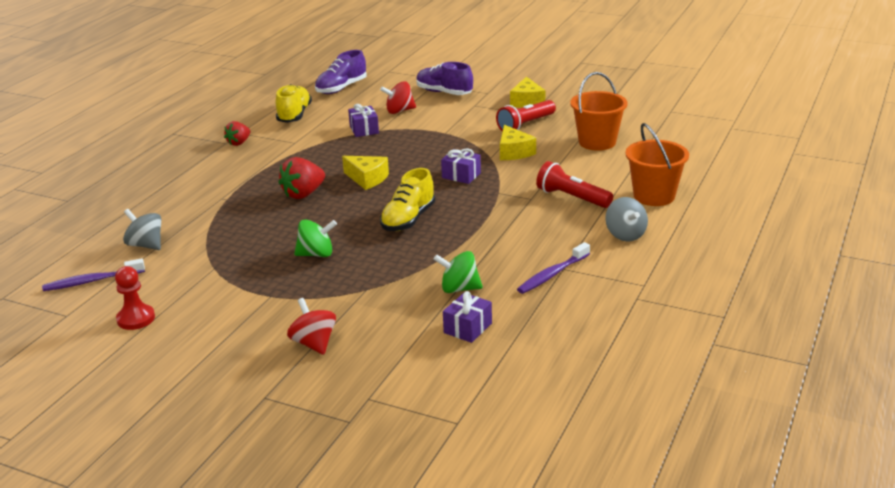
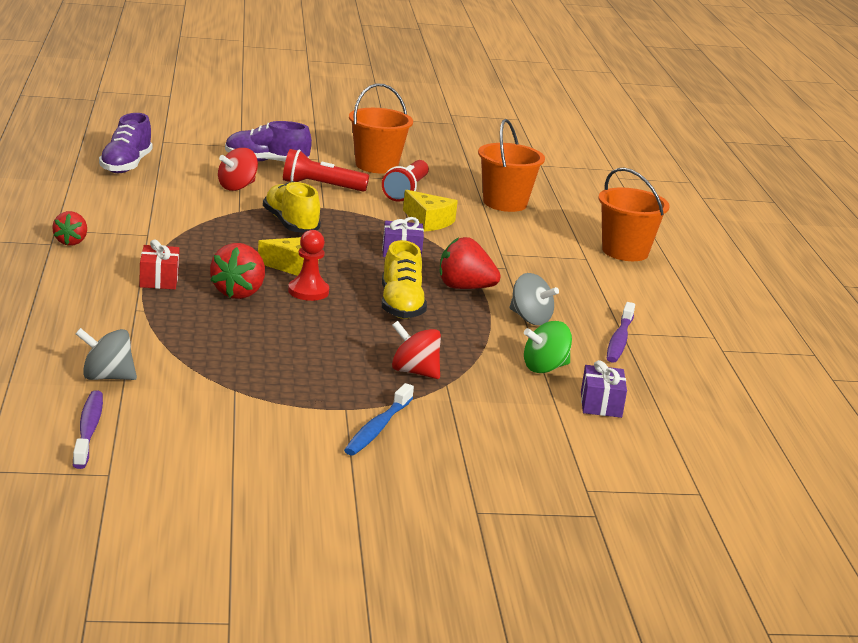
camera: 35 degrees left, 5 degrees down
purple toothbrush [42,258,145,291] -> purple toothbrush turned 135 degrees clockwise [73,390,103,469]
red pawn [115,266,155,330] -> red pawn moved to [288,230,329,301]
yellow shoe [276,84,312,123] -> yellow shoe moved to [263,181,321,233]
red spinning top [287,298,336,355] -> red spinning top moved to [392,321,441,379]
green spinning top [294,219,337,257] -> none
purple gift [348,104,379,137] -> none
yellow cheese [510,77,545,108] -> orange bucket [349,84,413,173]
red flashlight [536,161,613,208] -> red flashlight moved to [283,149,369,192]
grey spinning top [605,197,648,242] -> grey spinning top moved to [510,273,559,325]
none -> red gift [139,240,180,289]
none -> blue toothbrush [344,383,414,456]
none -> red strawberry [439,237,501,289]

